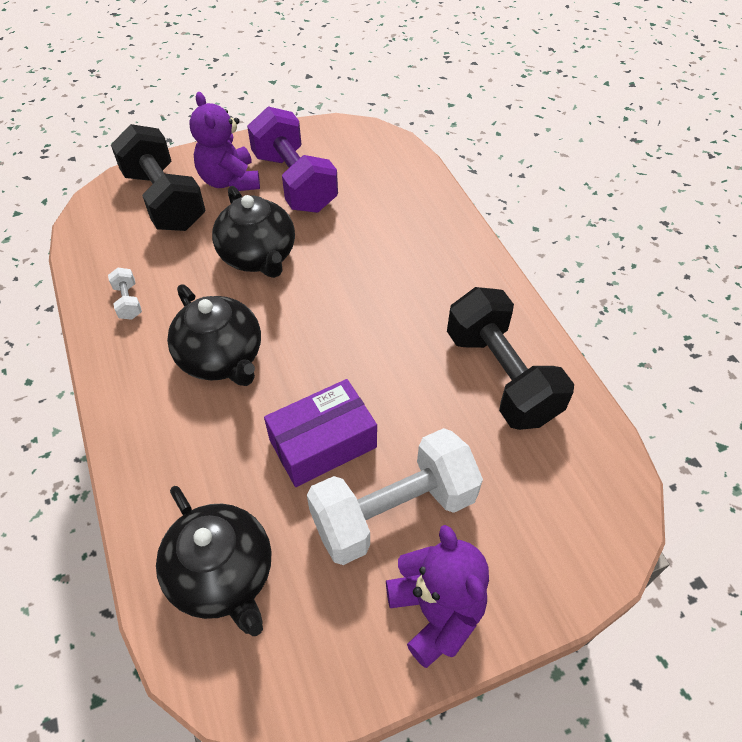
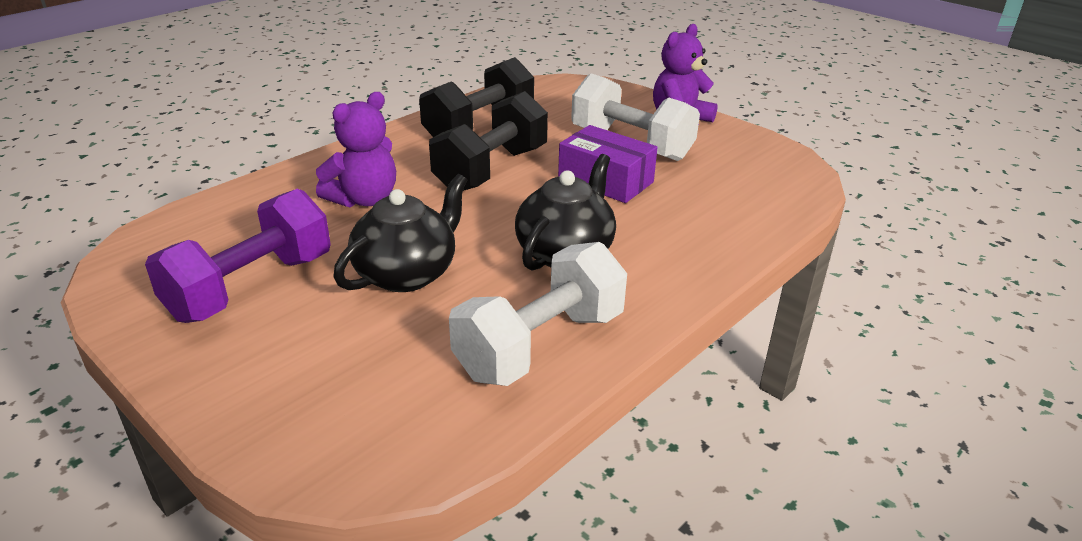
camera: 115 degrees left, 20 degrees down
white dumbbell [108,268,142,320] -> white dumbbell [449,242,627,386], size x2.46
black dumbbell [111,124,206,231] -> black dumbbell moved to [429,91,548,191]
black teapot [156,486,271,636] -> none
purple teddy bear [189,92,260,191] -> purple teddy bear moved to [316,92,396,208]

